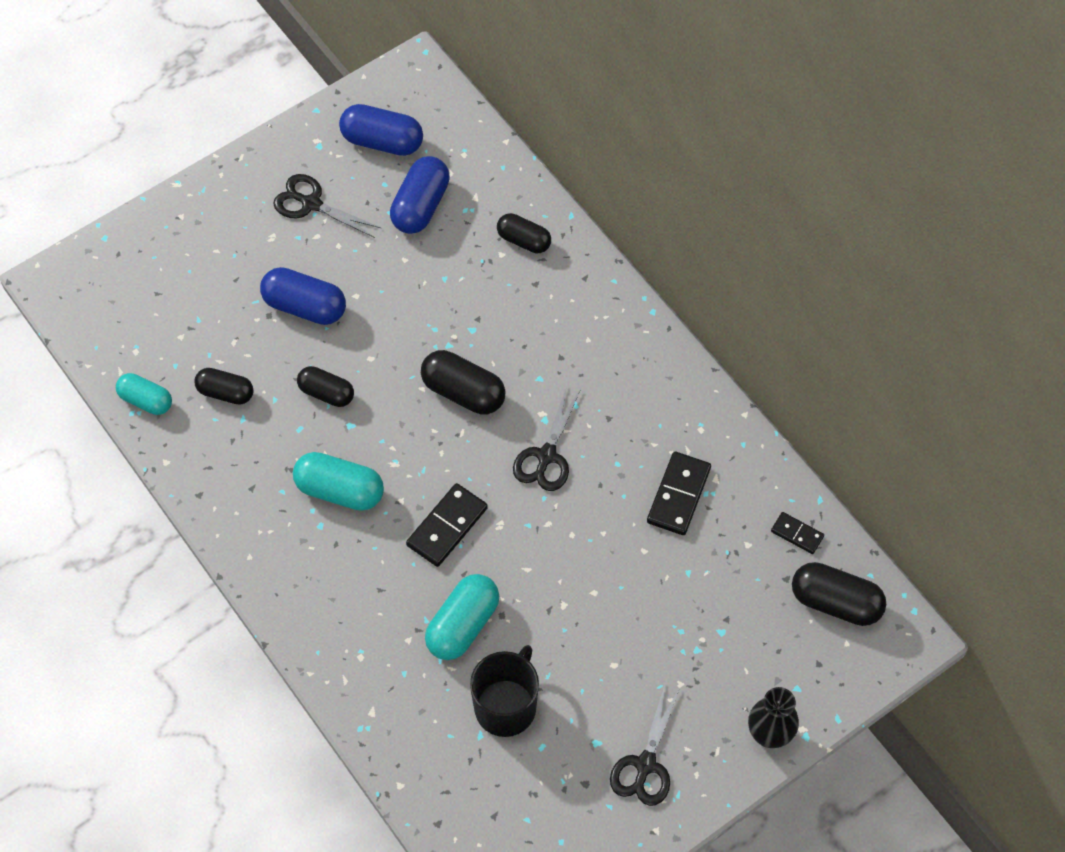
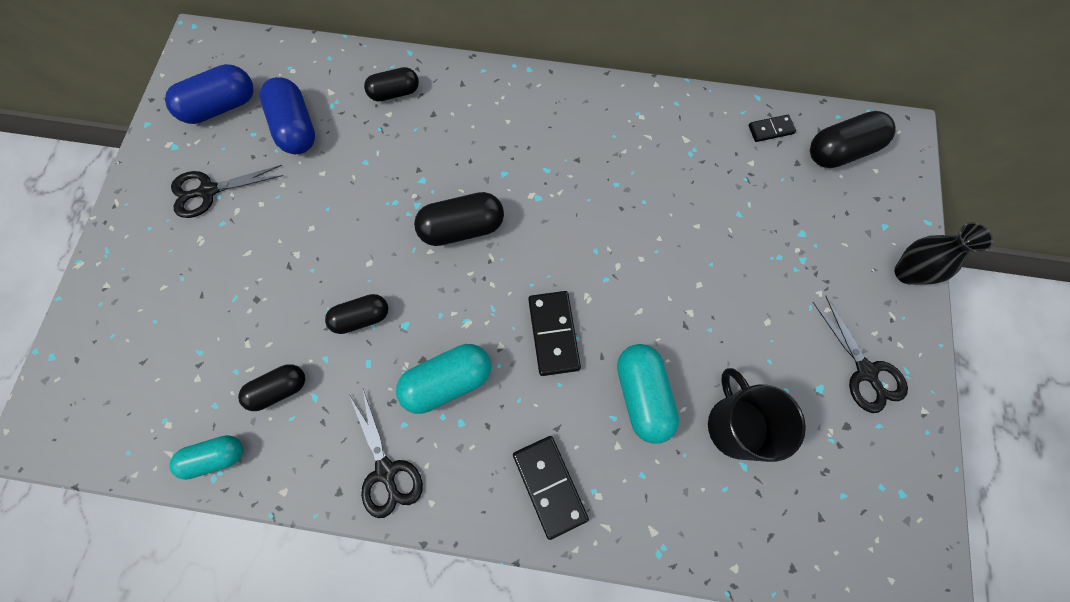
camera: 45 degrees left, 10 degrees up
blue capsule [260,267,346,325] -> none
black scissors [513,387,581,491] -> black scissors moved to [349,389,423,518]
black domino [647,452,711,535] -> black domino moved to [513,436,589,540]

